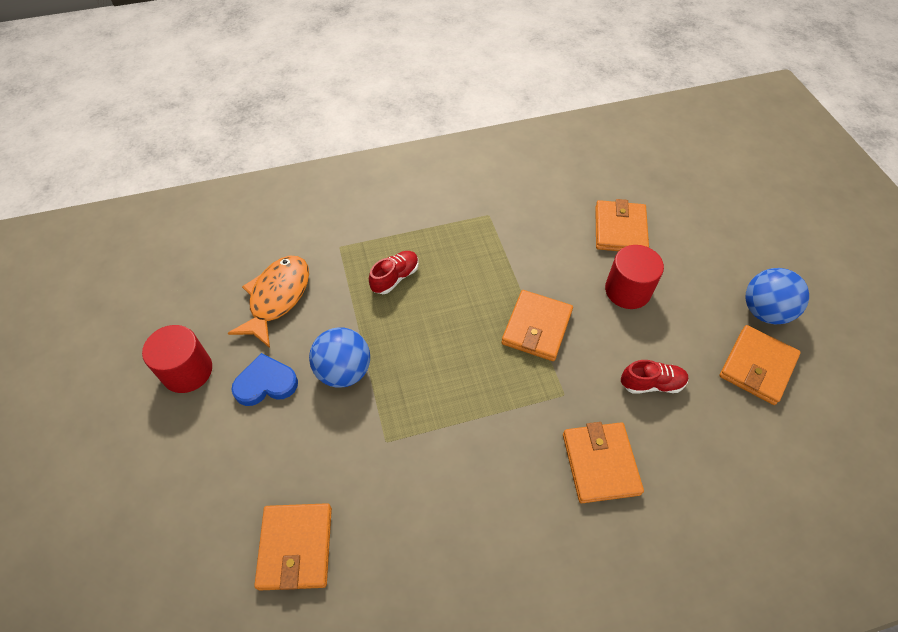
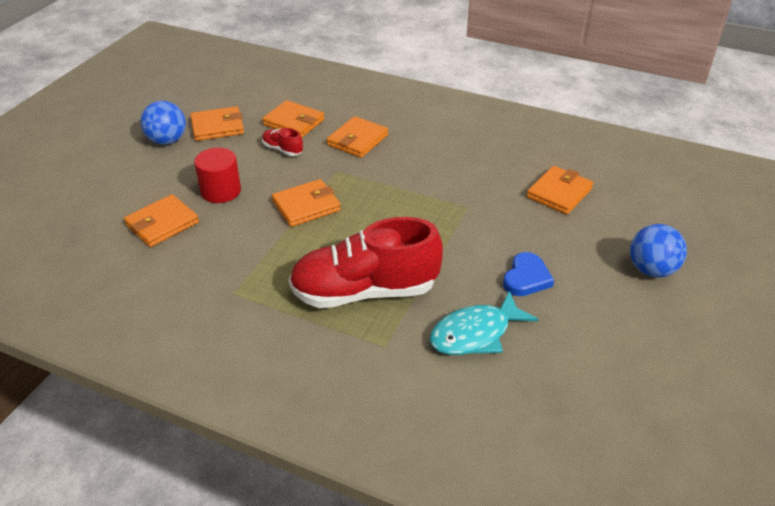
camera: 140 degrees left, 15 degrees down
red cylinder [142,325,212,393] -> none
orange fish [227,256,309,348] -> turquoise fish [430,291,538,355]
blue heart [231,353,298,406] -> blue heart turned 90 degrees counterclockwise [503,252,554,296]
blue ball [309,327,370,388] -> blue ball moved to [630,224,687,277]
red shoe [369,251,419,294] -> red shoe [289,217,443,308], size x2.40
none -> orange wallet [262,100,325,138]

